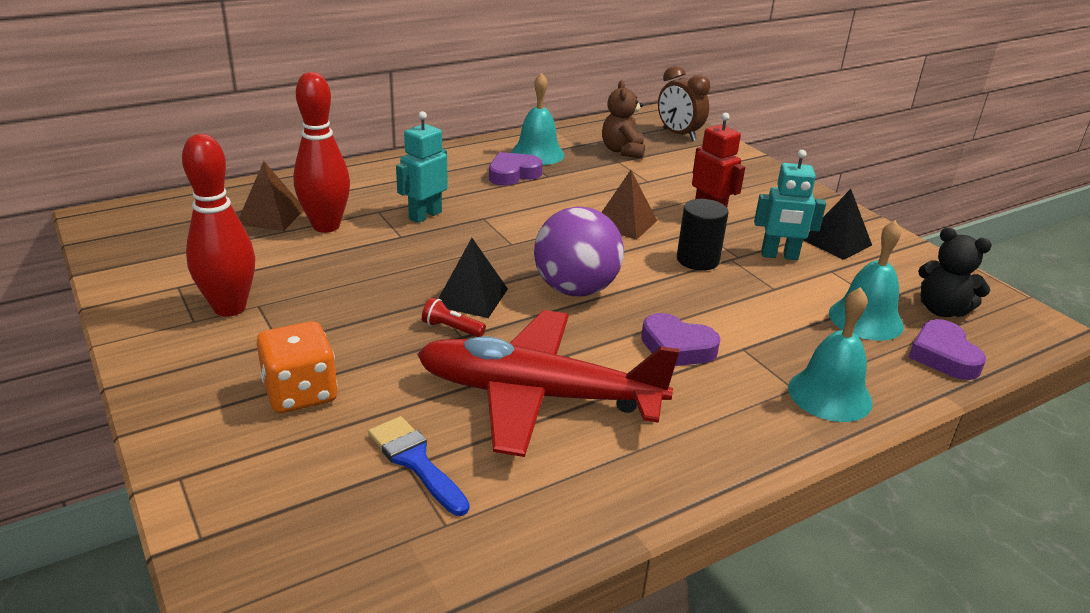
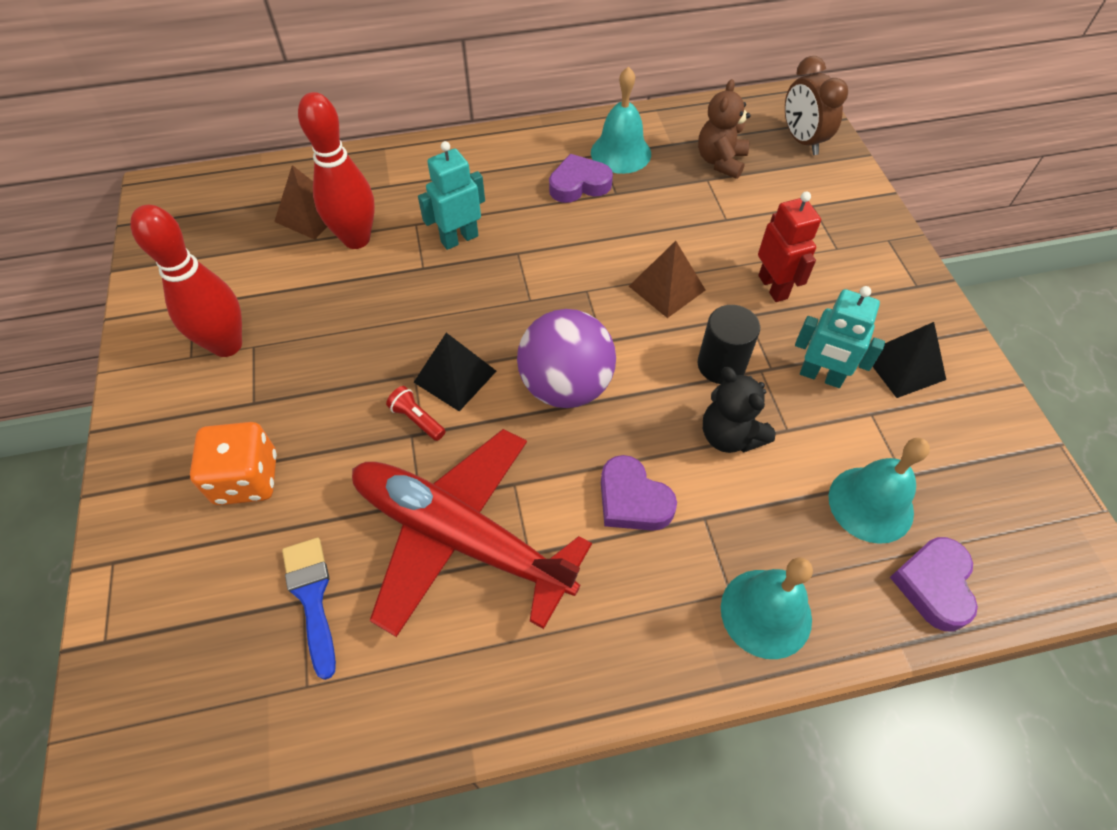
camera: 20 degrees right, 25 degrees up
black teddy bear [918,227,992,317] -> black teddy bear moved to [703,367,776,453]

